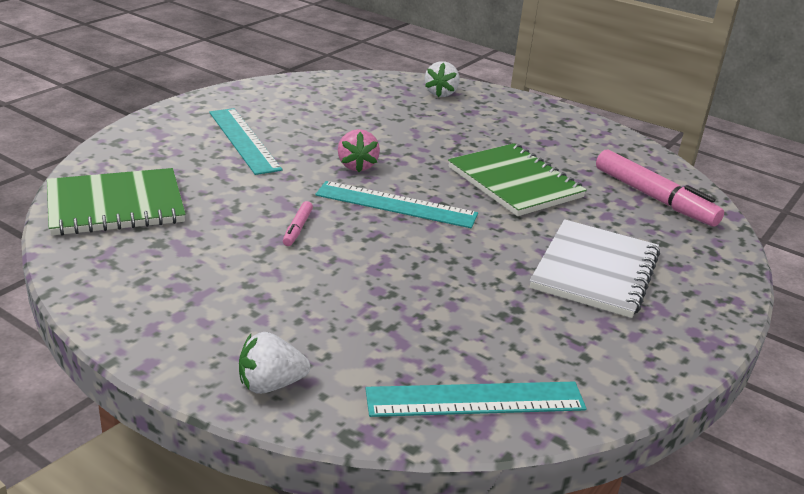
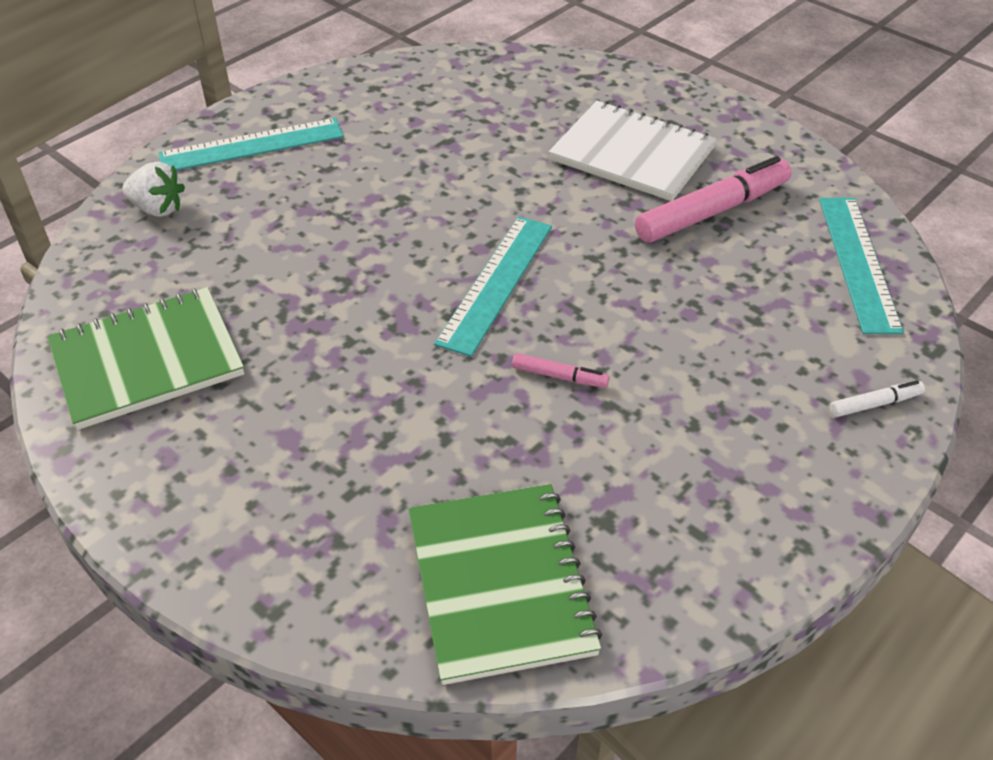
camera: 80 degrees left, 15 degrees up
turquoise ruler [209,108,282,175] -> turquoise ruler moved to [158,118,344,171]
white strawberry [239,332,310,394] -> white marker [830,380,925,417]
pink strawberry [338,129,380,172] -> none
green notebook [448,143,587,216] -> green notebook moved to [48,287,244,430]
pink marker [596,150,724,227] -> pink marker moved to [635,156,792,243]

